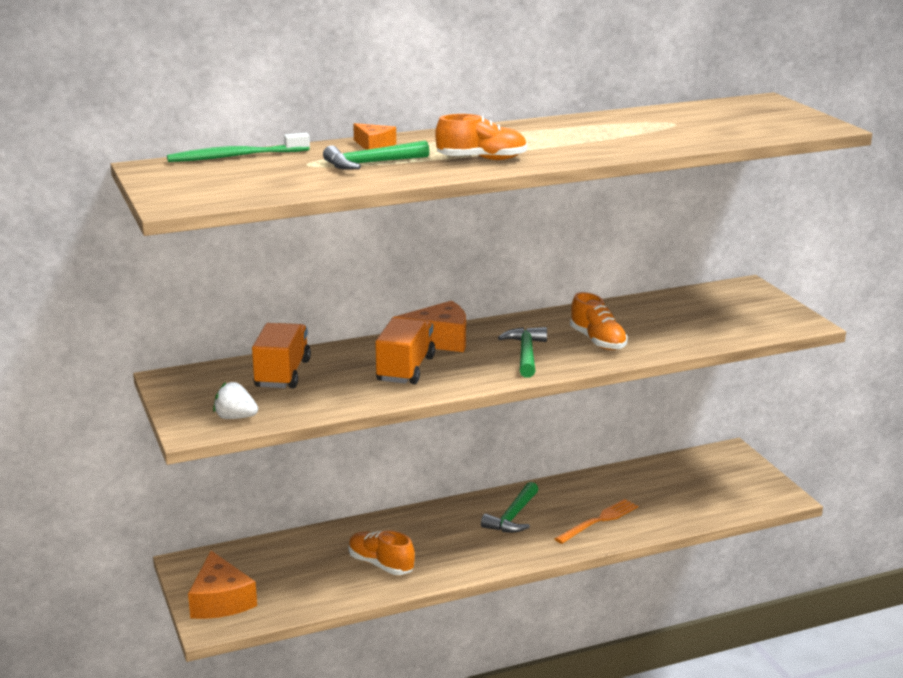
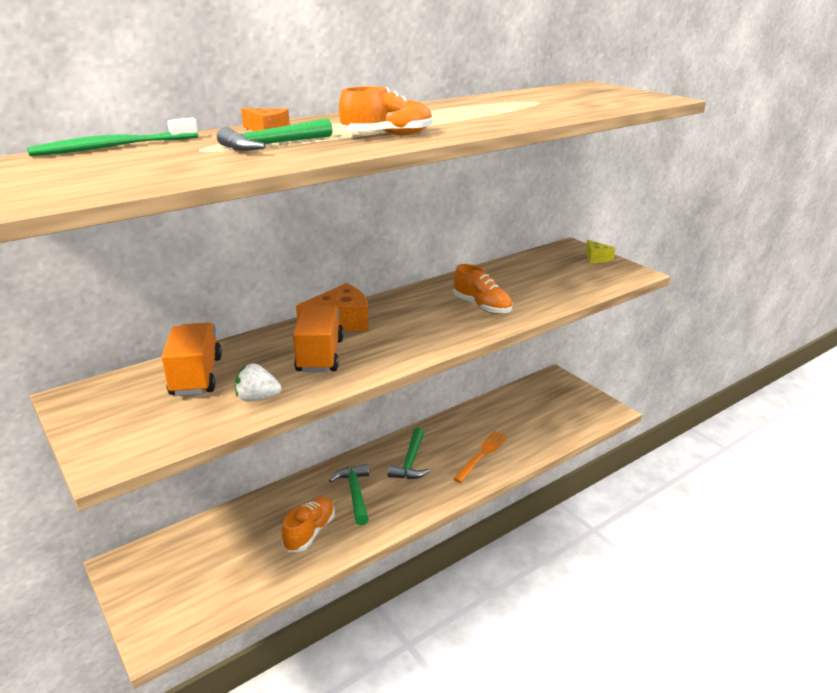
camera: 15 degrees left, 5 degrees up
orange cheese [188,551,257,619] -> none
white strawberry [213,382,258,419] -> white strawberry moved to [235,363,282,402]
orange shoe [349,530,415,575] -> orange shoe turned 90 degrees clockwise [282,497,335,552]
green hammer [498,327,547,378] -> green hammer moved to [329,464,369,525]
none -> yellow cheese [586,240,615,263]

